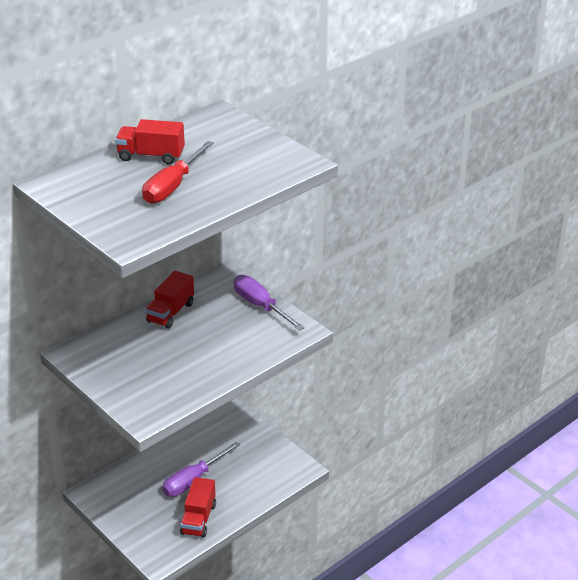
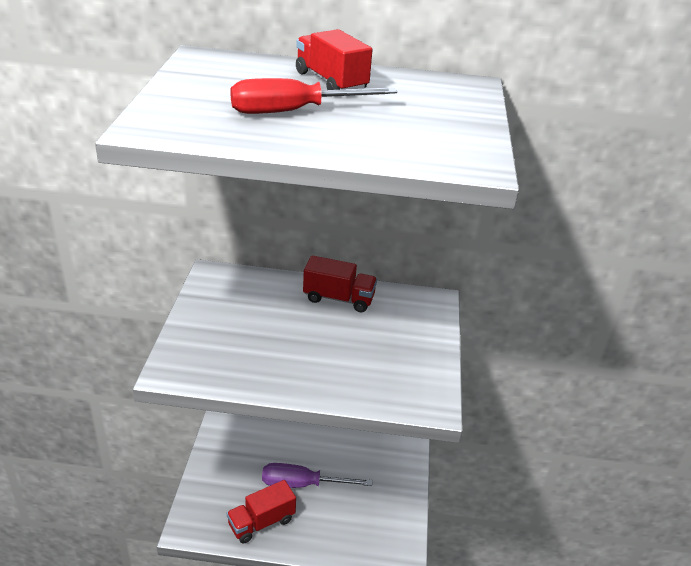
camera: 45 degrees right, 0 degrees up
red truck [145,271,194,328] -> red truck turned 150 degrees counterclockwise [303,255,377,312]
purple screwdriver [234,275,305,330] -> none

